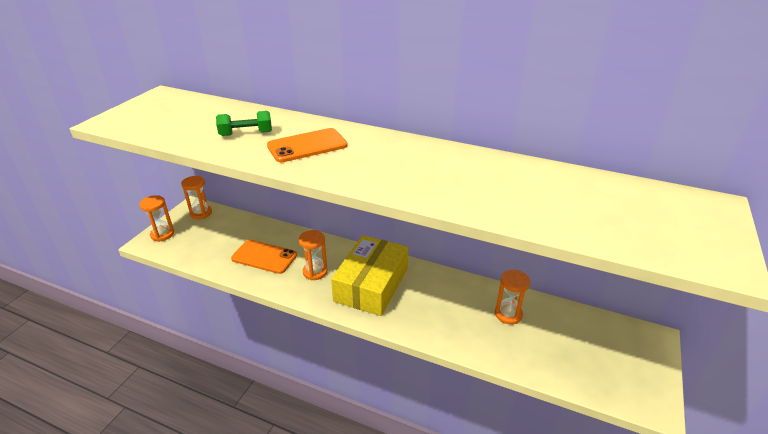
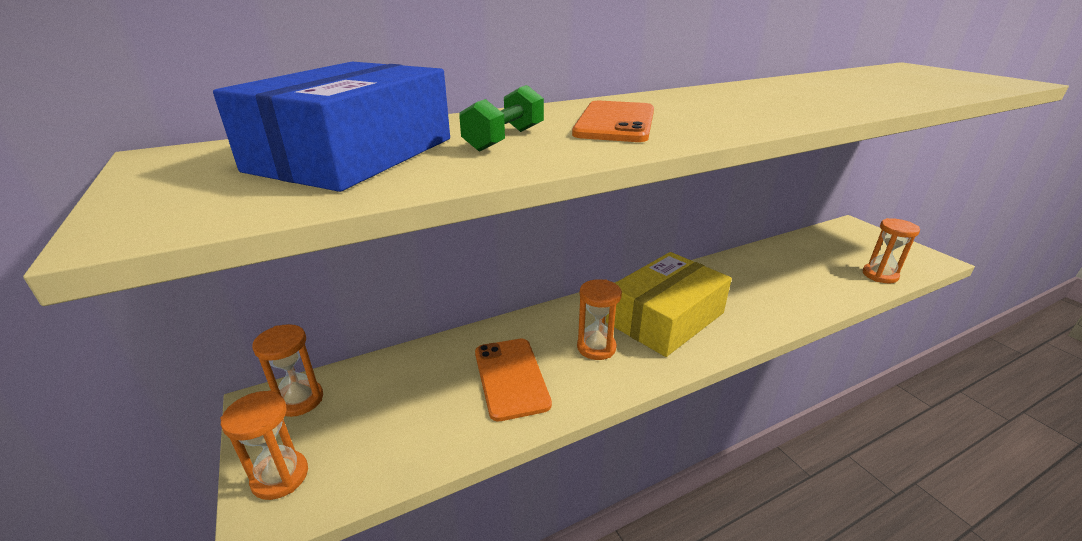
camera: 50 degrees left, 5 degrees down
orange phone [231,240,297,274] -> orange phone turned 75 degrees counterclockwise [475,339,552,421]
yellow box [331,235,408,316] -> yellow box turned 75 degrees clockwise [606,252,732,357]
orange hourglass [495,270,530,325] -> orange hourglass moved to [862,218,920,284]
none -> blue box [213,62,450,192]

